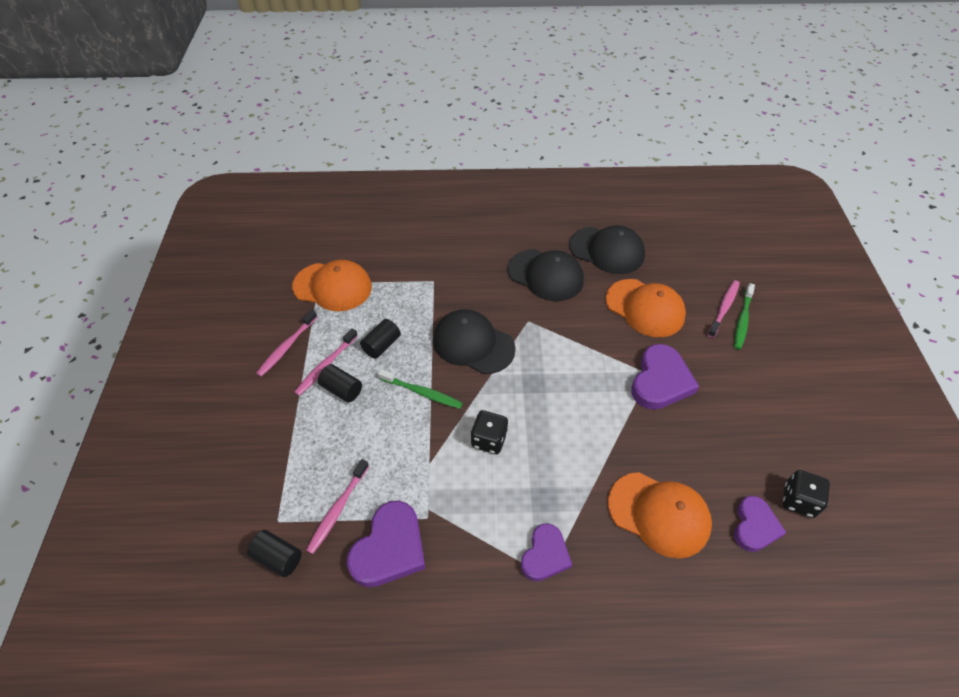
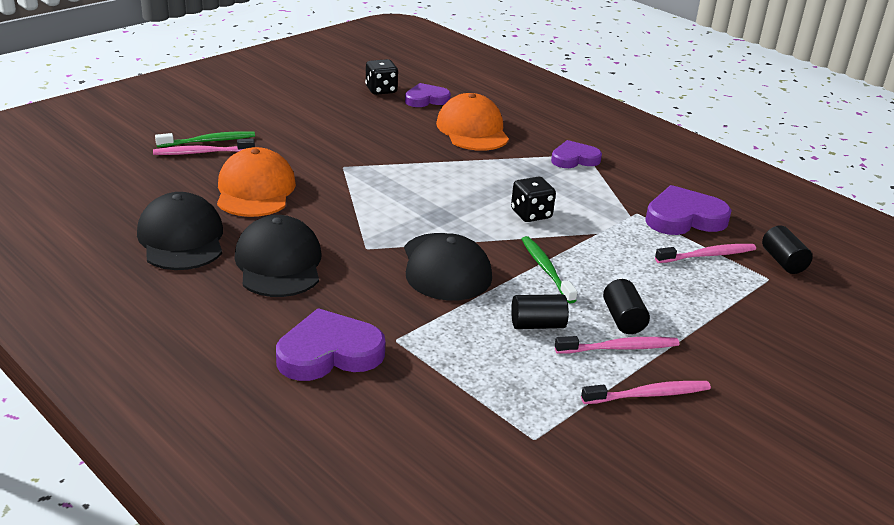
camera: 135 degrees left, 20 degrees down
orange cap [292,260,372,311] -> none
purple heart [631,344,699,410] -> purple heart moved to [276,308,385,381]

